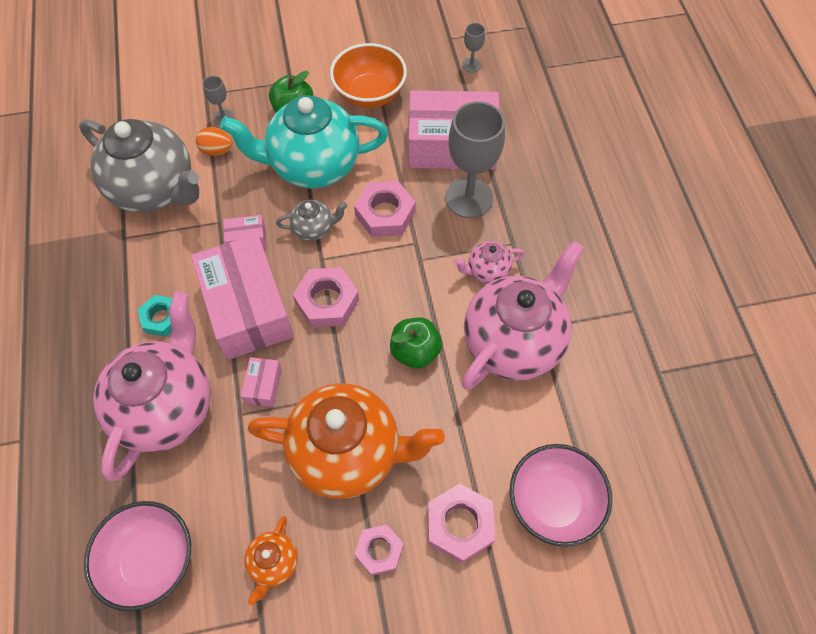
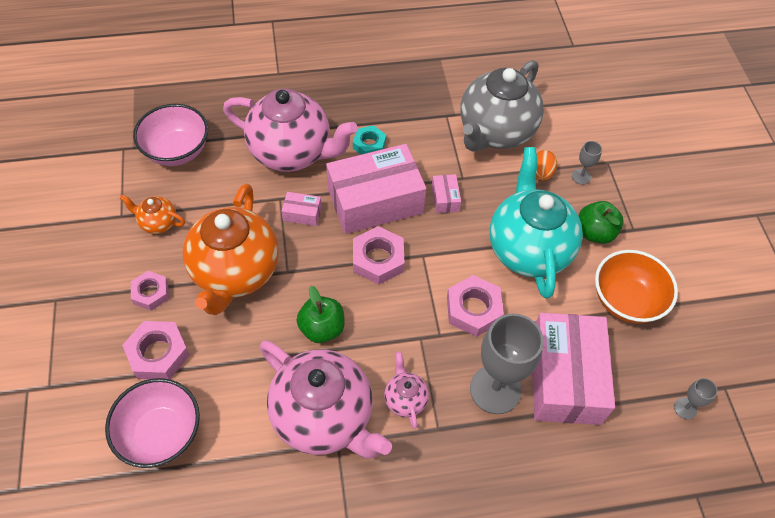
camera: 90 degrees right, 5 degrees down
grey teapot [276,200,347,241] -> none

